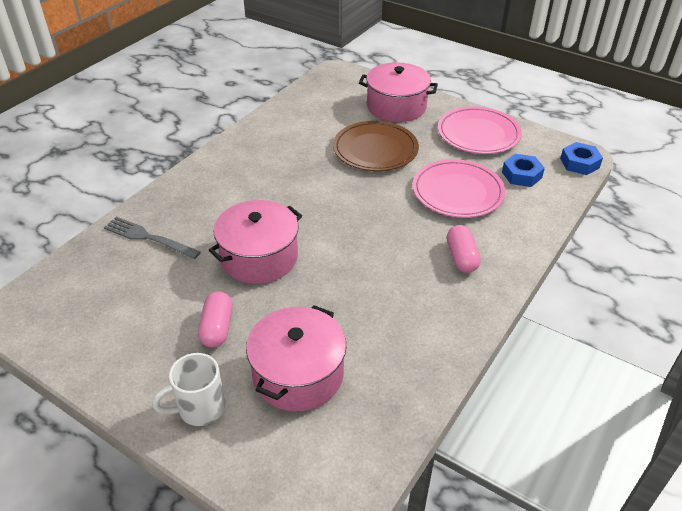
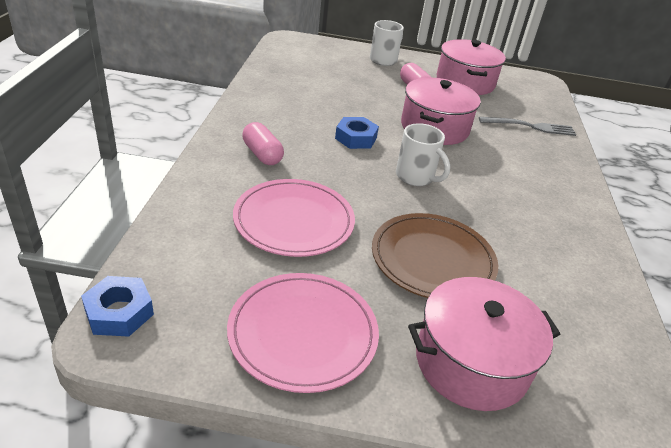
camera: 150 degrees right, 5 degrees down
pink pot [246,305,346,411] -> pink pot moved to [437,39,506,95]
blue nut [502,154,545,187] -> blue nut moved to [335,117,379,149]
none -> white mug [396,123,450,186]

